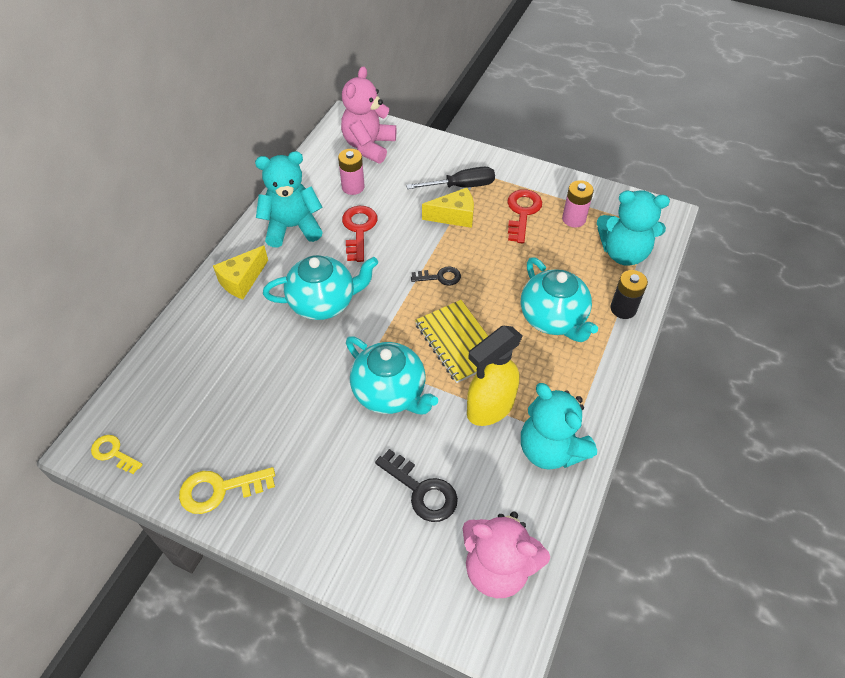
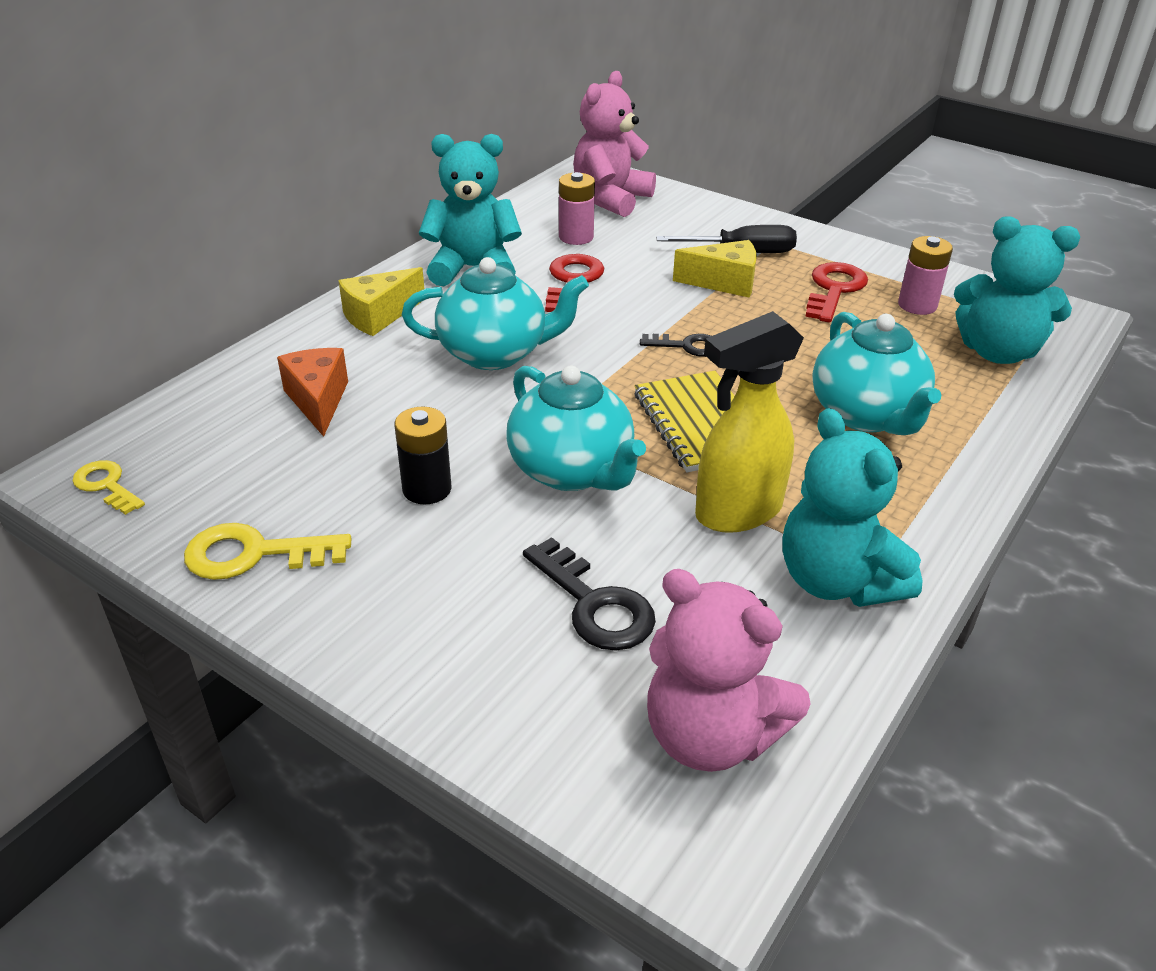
camera: 10 degrees right, 15 degrees down
black battery [610,270,648,319] -> black battery moved to [395,407,452,505]
none -> orange cheese [277,348,348,437]

